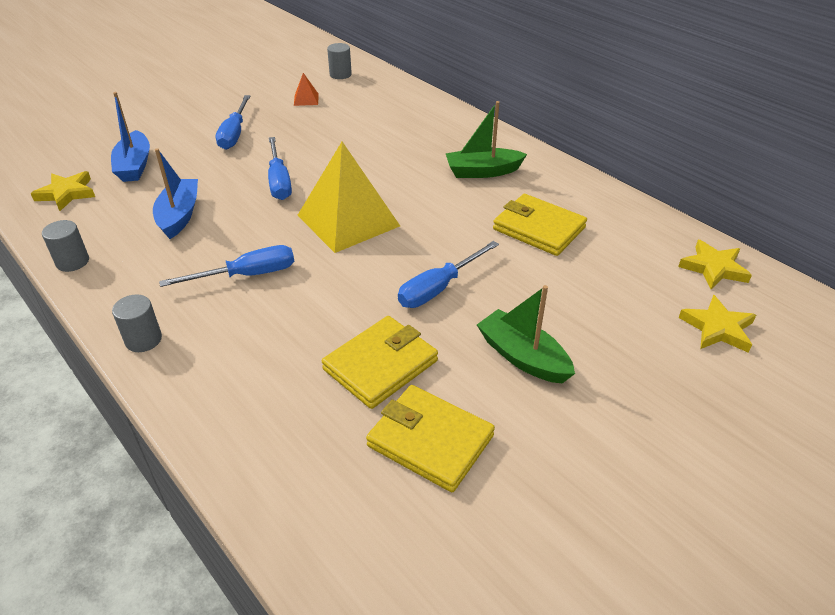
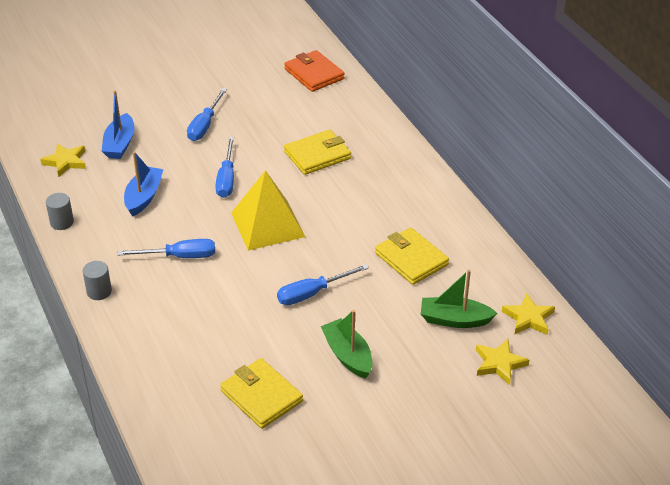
camera: 15 degrees right, 0 degrees up
orange pyramid [294,73,319,106] -> none
yellow wallet [322,316,438,409] -> yellow wallet moved to [284,130,351,175]
grey cylinder [327,43,352,79] -> orange wallet [284,50,345,92]
green boat [446,101,527,178] -> green boat moved to [421,269,497,328]

